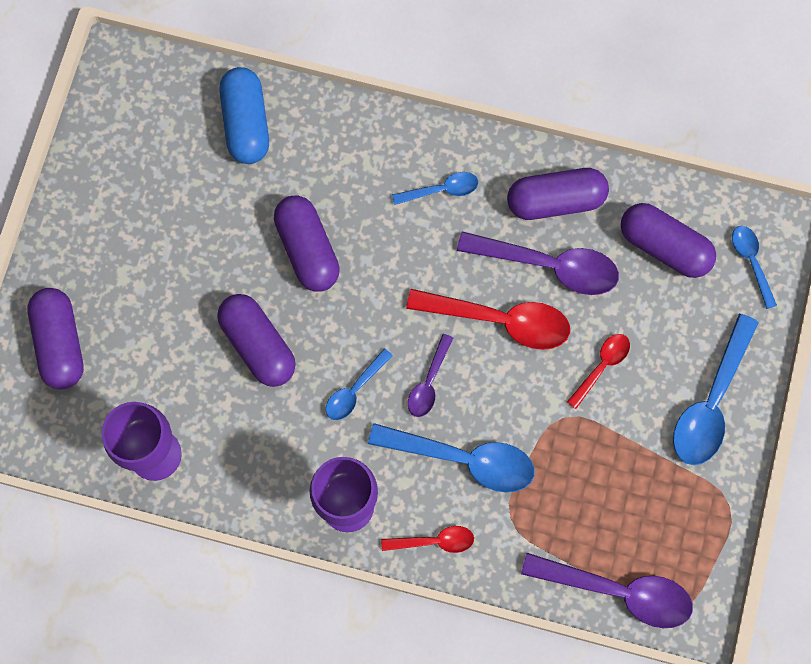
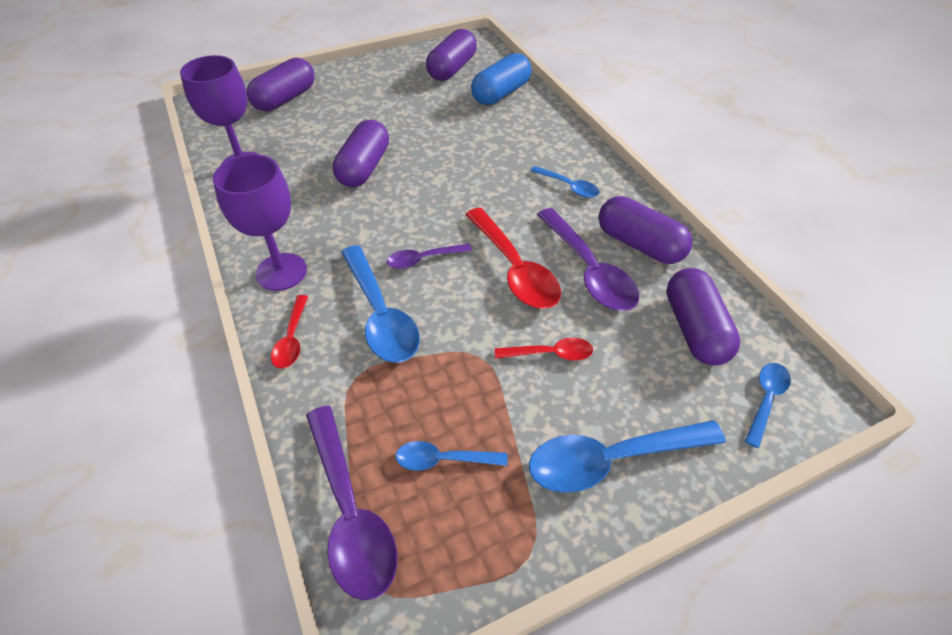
camera: 50 degrees right, 25 degrees down
purple capsule [274,196,340,292] -> purple capsule moved to [426,29,477,81]
blue spoon [326,348,393,420] -> blue spoon moved to [395,441,508,471]
red spoon [381,526,474,553] -> red spoon turned 45 degrees clockwise [271,295,308,369]

